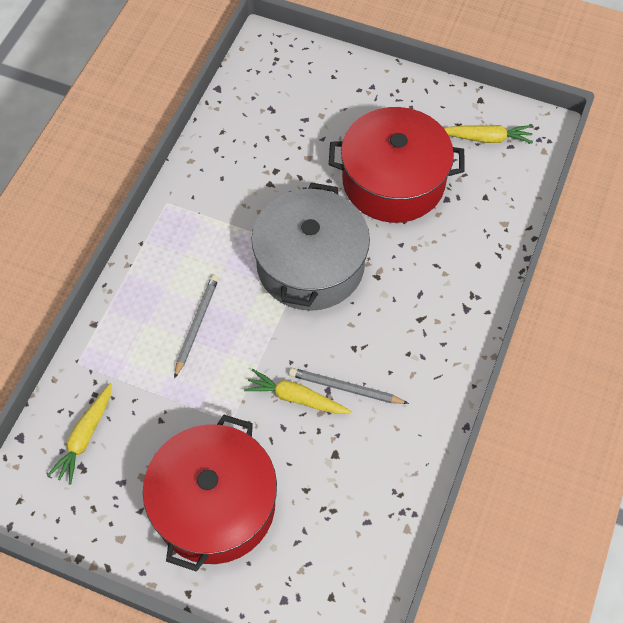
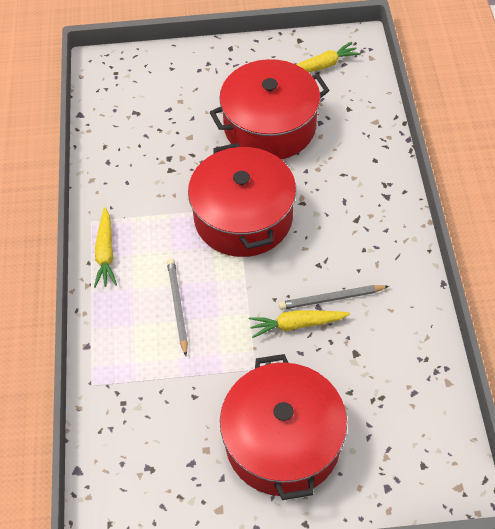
camera: 25 degrees left, 5 degrees down
yellow carrot [48,383,112,485] -> yellow carrot moved to [94,207,117,288]
grey pot [251,183,370,311] -> red pot [188,143,296,257]

